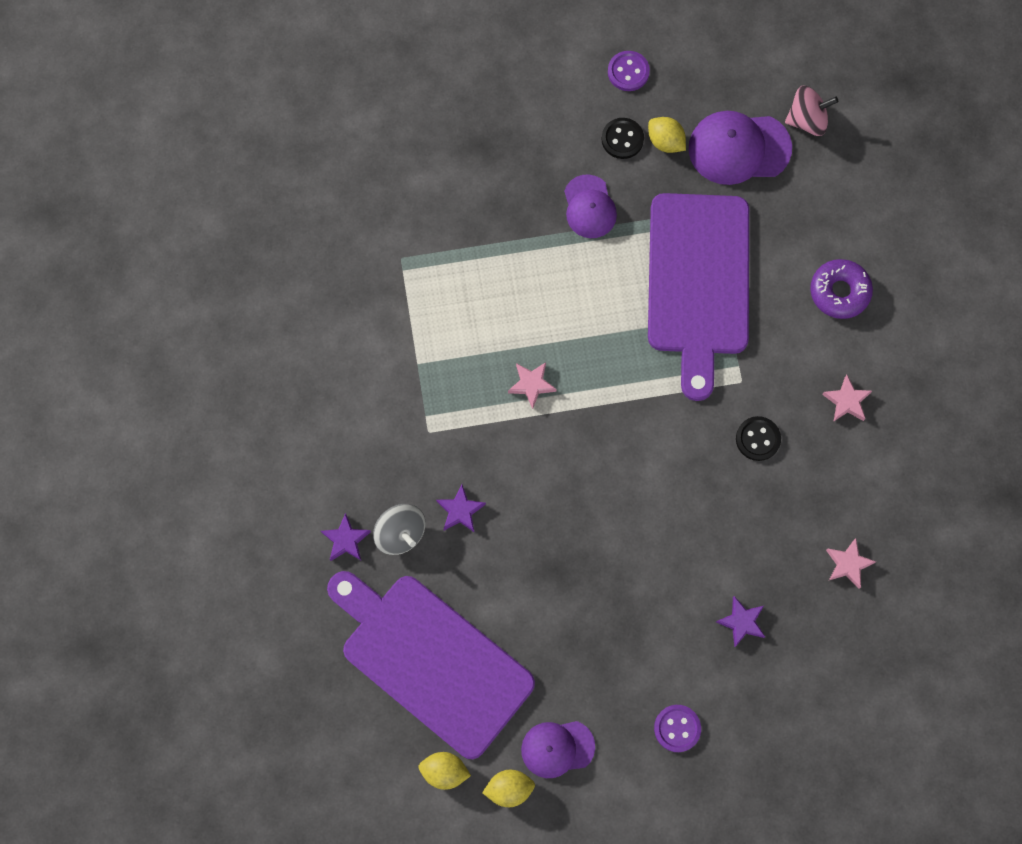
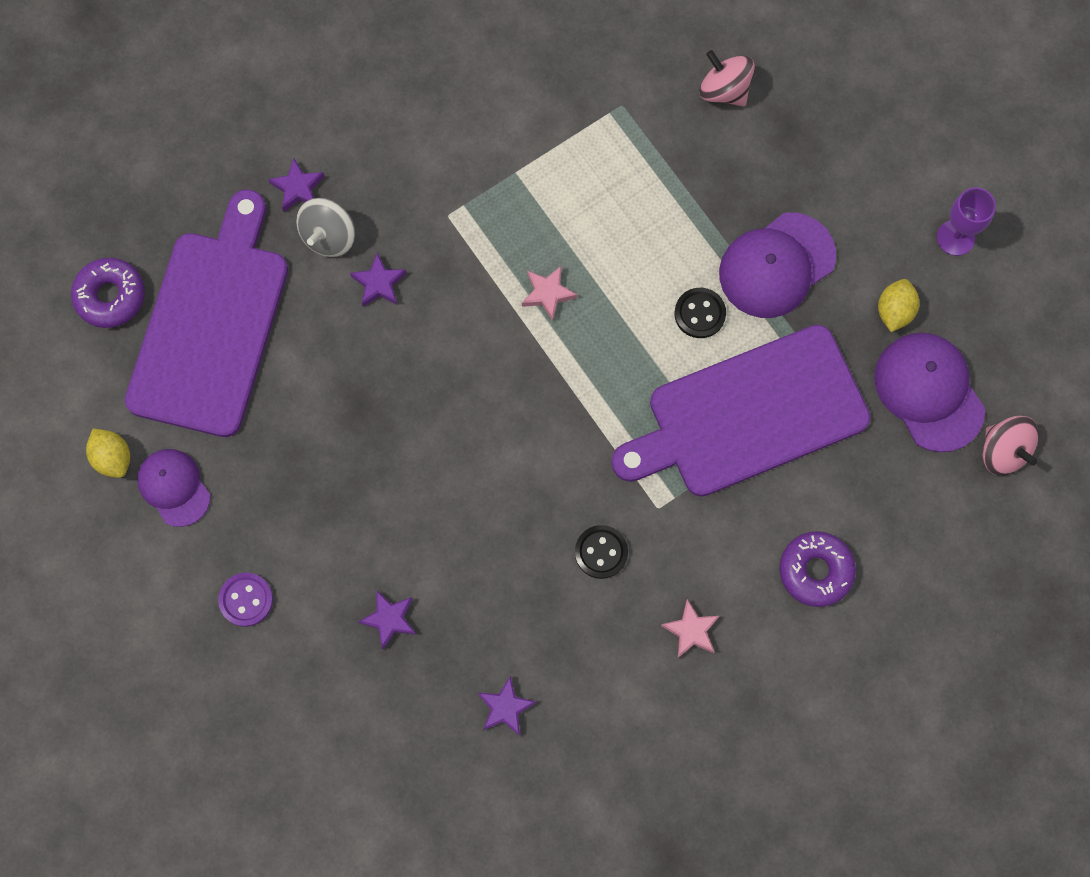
camera: 65 degrees right, 0 degrees up
yellow lemon [419,752,471,790] -> none
purple cap [564,174,617,238] -> purple cap [719,212,836,318], size x1.54
black button [602,118,644,159] -> black button moved to [674,288,726,338]
purple button [608,51,650,91] -> purple goblet [937,187,996,256]
pink star [826,538,876,589] -> purple star [478,676,537,736]
none -> purple donut [71,258,145,328]
none -> pink spinning top [699,50,755,106]

